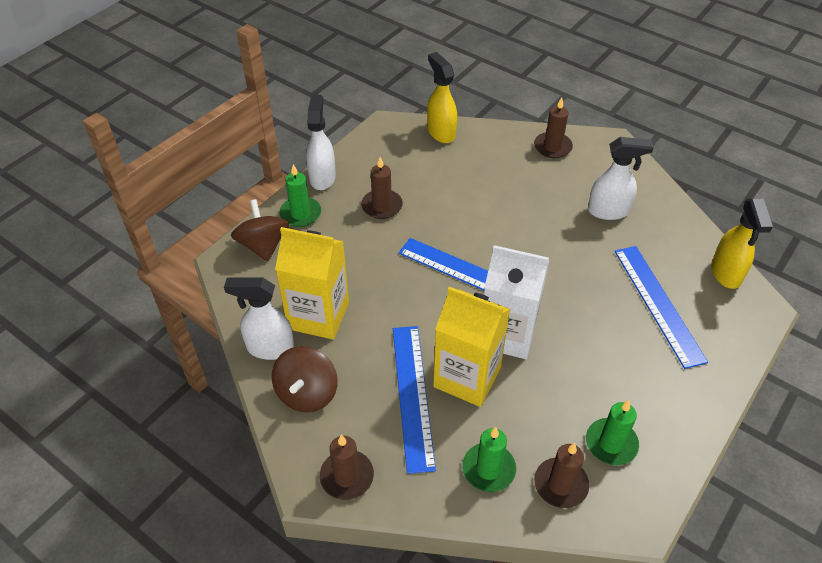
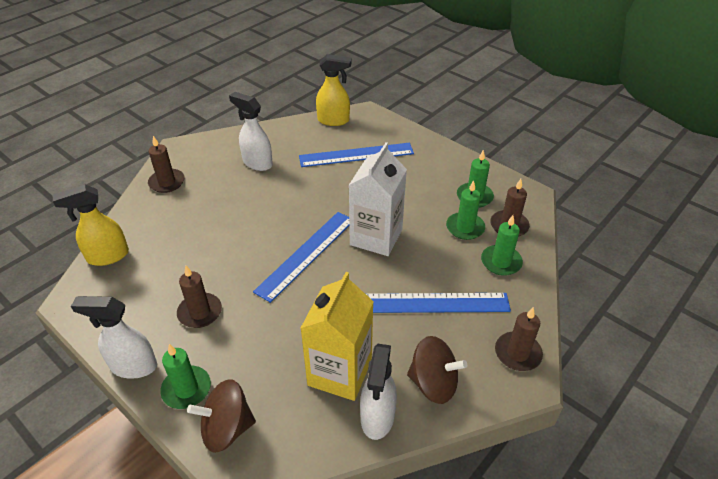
camera: 85 degrees left, 5 degrees down
yellow carton [433,287,510,407] -> none
white spray bottle [588,137,654,220] -> white spray bottle turned 60 degrees counterclockwise [229,92,273,171]
none -> green candle [446,180,485,240]

